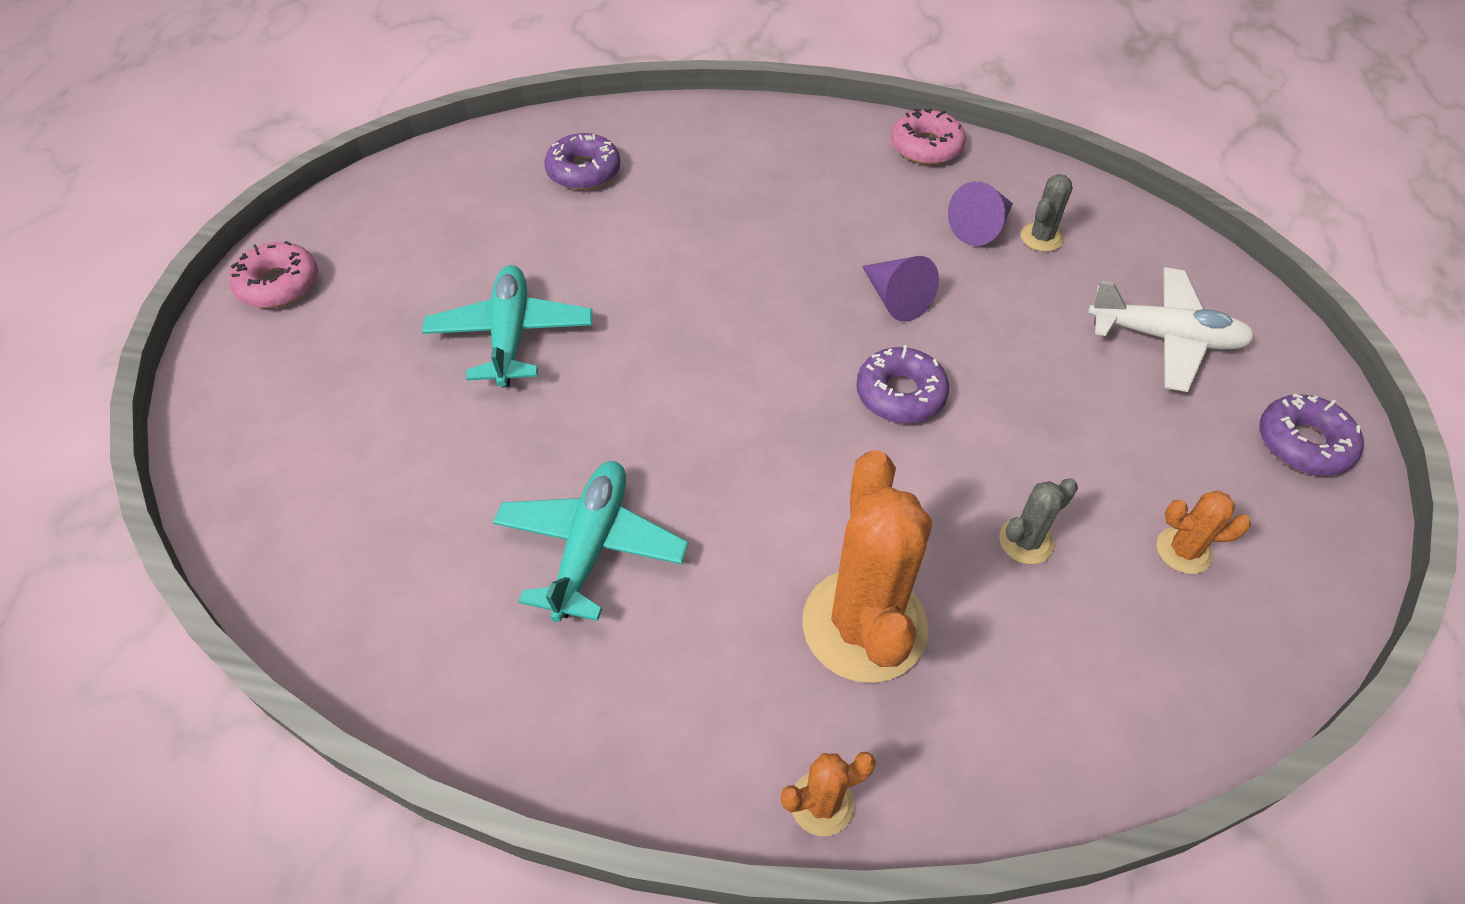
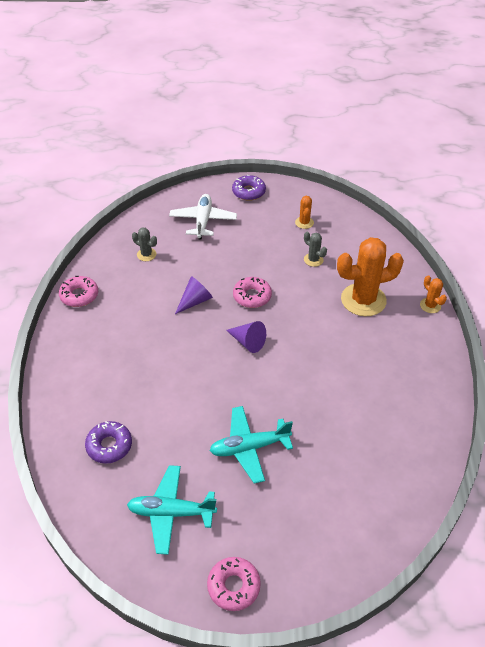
camera: 100 degrees left, 5 degrees down
turquoise plane [493,461,688,622] -> turquoise plane moved to [127,465,217,555]
purple donut [856,345,949,423] -> pink donut [233,277,272,308]
purple cone [948,181,1013,246] -> purple cone moved to [226,321,266,353]

